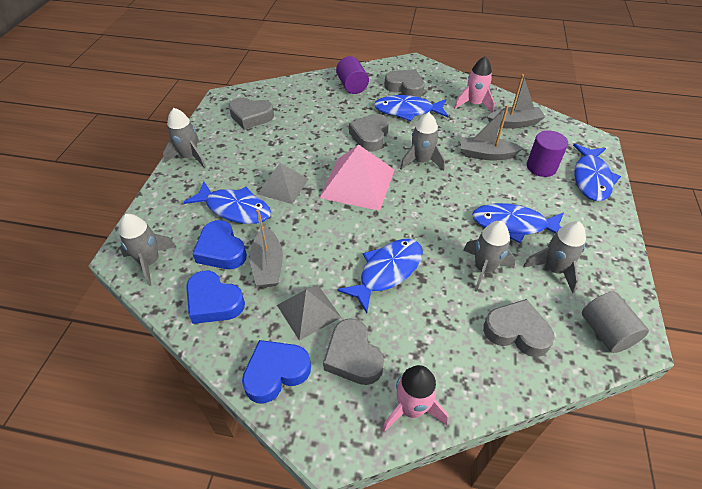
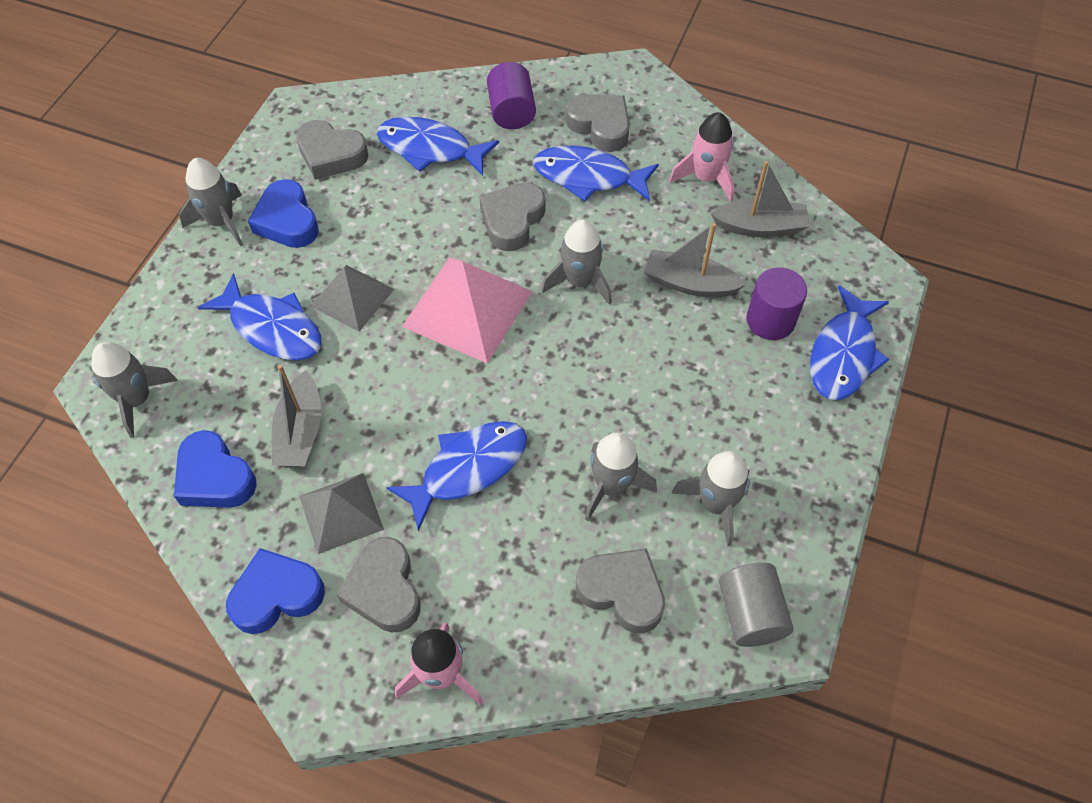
camera: 10 degrees right, 10 degrees up
blue heart [193,220,247,269] -> blue heart moved to [248,179,319,248]
blue fish [472,203,564,243] -> blue fish moved to [377,117,499,176]

